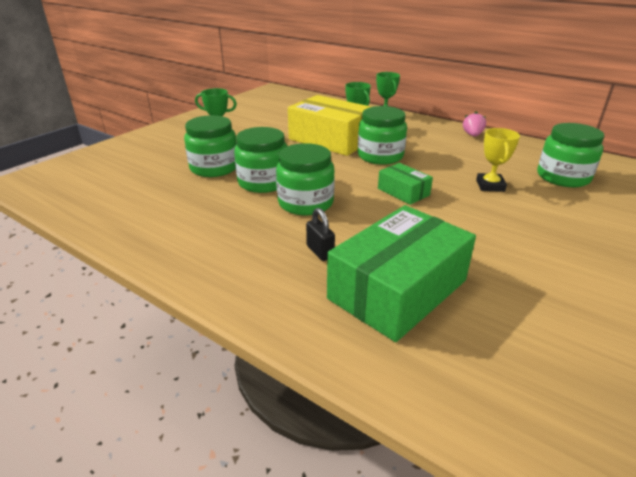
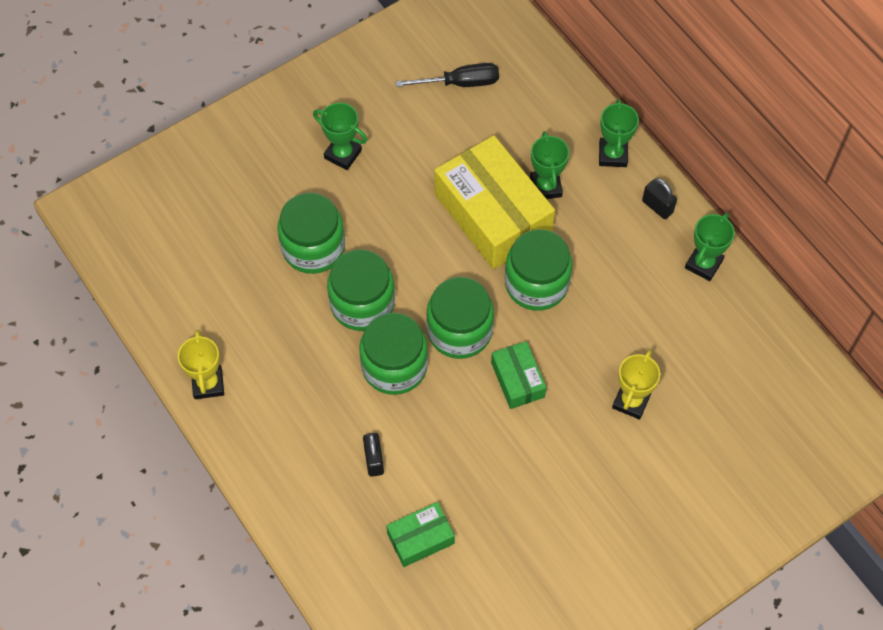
camera: 20 degrees right, 30 degrees up
green box [327,205,476,342] -> green box [386,502,455,567], size x0.49
pink strawberry [463,111,486,137] -> green trophy [685,213,735,281]
green jar [537,123,604,187] -> green jar moved to [426,277,494,359]
none -> yellow trophy [178,330,224,399]
none -> black screwdriver [395,63,499,87]
none -> black padlock [642,178,677,219]

